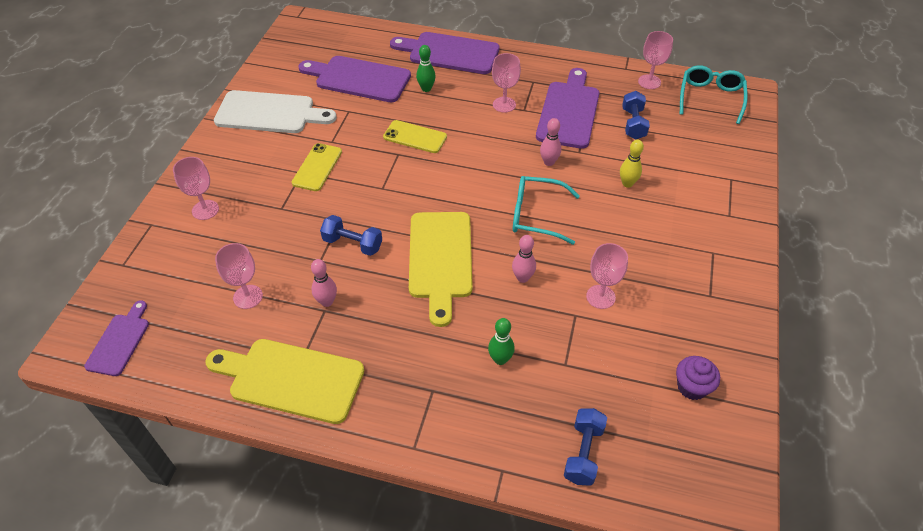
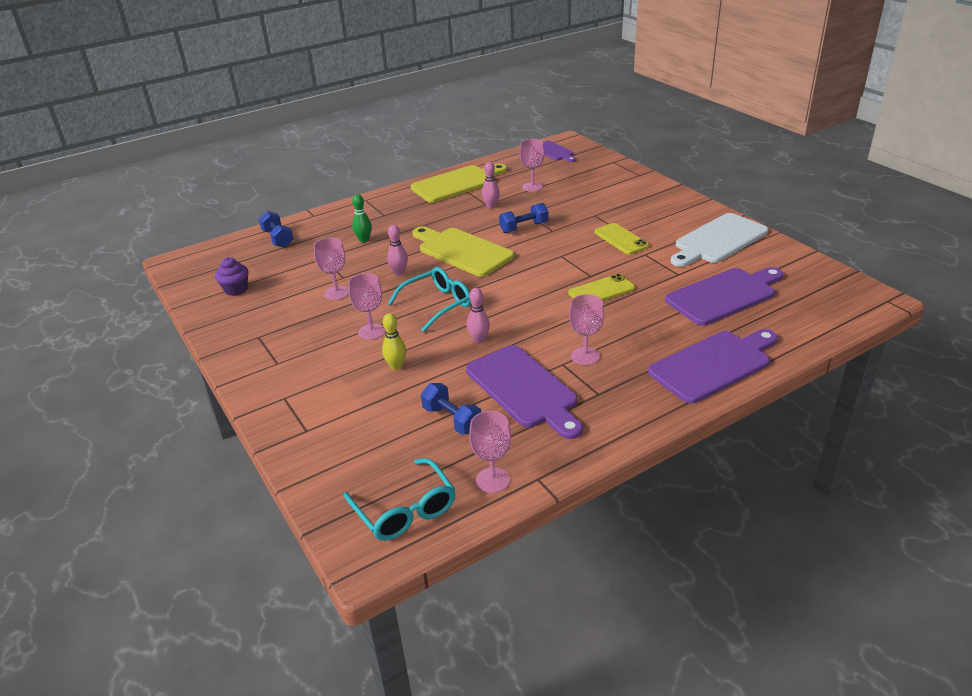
camera: 135 degrees right, 15 degrees down
pink goblet [173,157,219,220] -> pink goblet moved to [348,273,385,340]
green bowling pin [416,45,436,92] -> none

